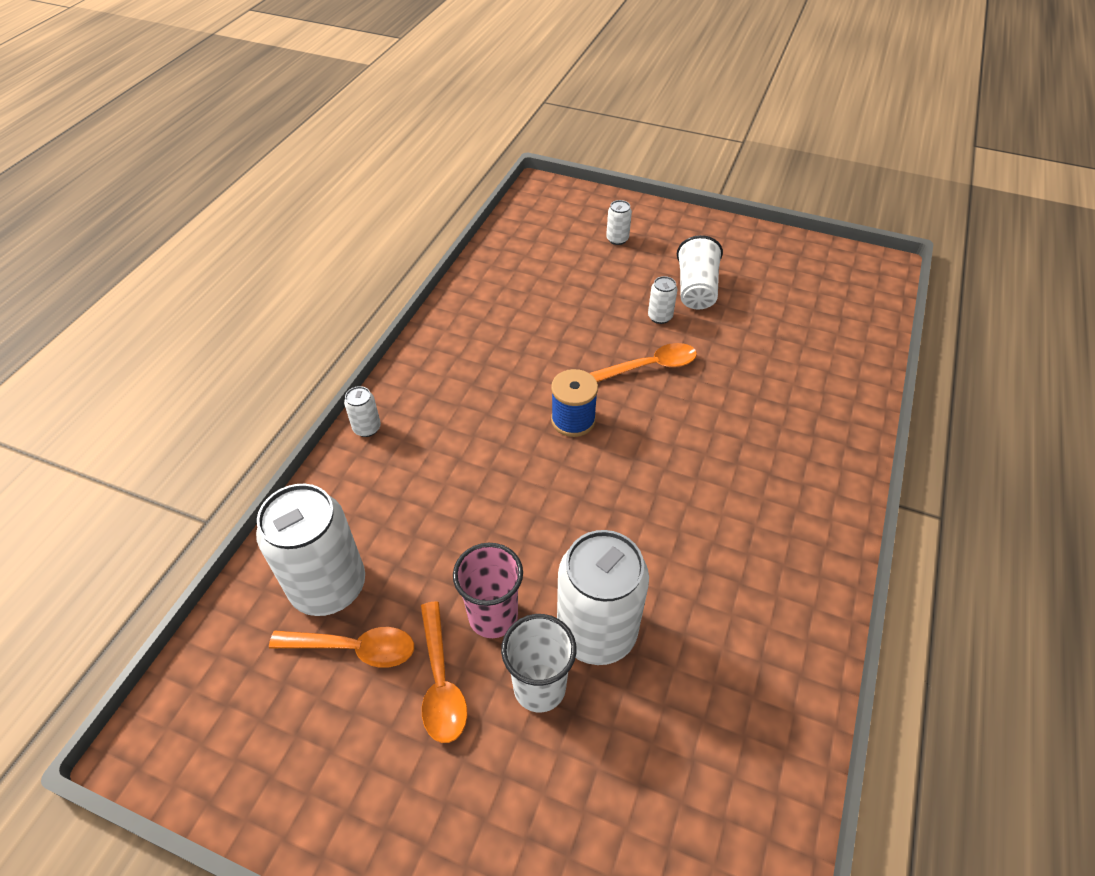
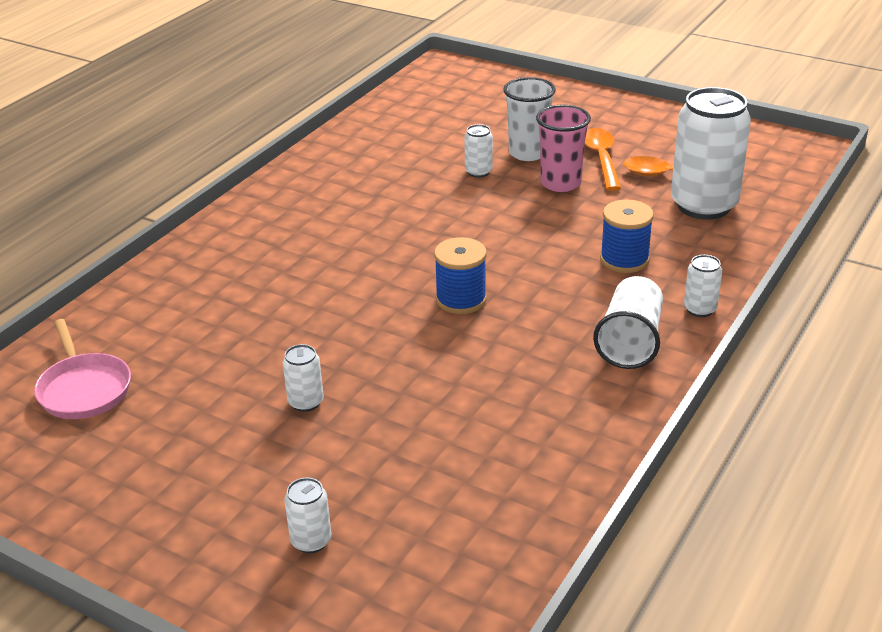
camera: 170 degrees left, 15 degrees down
white can [557,530,649,665] -> white can [464,124,493,178], size x0.43
orange spoon [590,343,697,382] -> none
white cup [677,235,723,310] -> white cup moved to [593,276,663,369]
none -> pink pan [34,319,131,419]
none -> blue spool [600,200,654,273]

